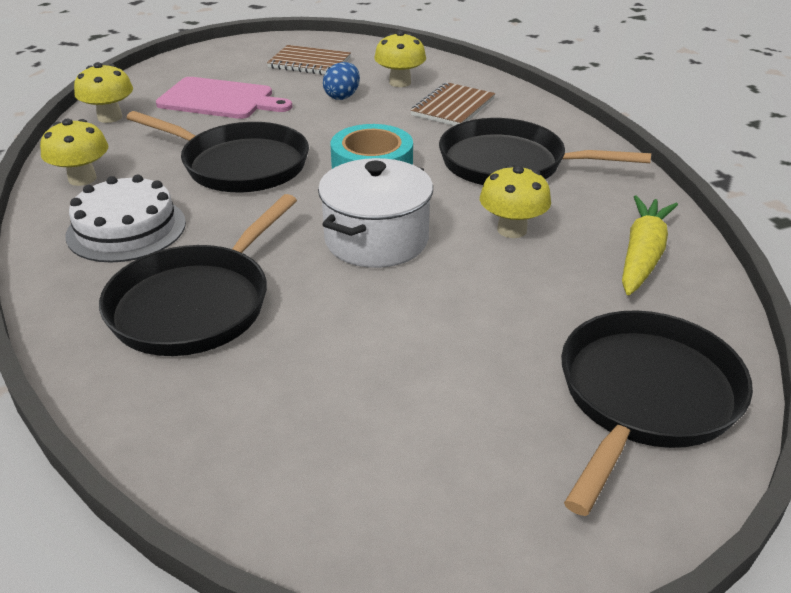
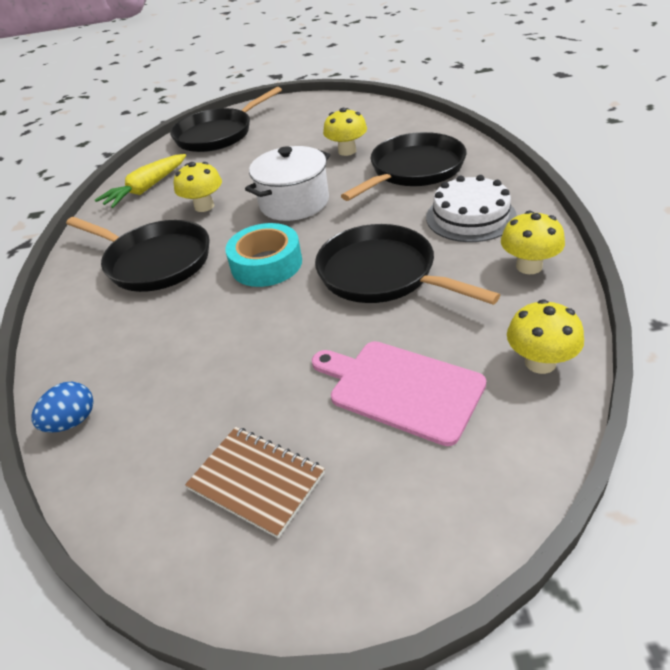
camera: 160 degrees left, 5 degrees up
blue egg [323,62,360,100] -> blue egg moved to [31,382,93,433]
yellow mushroom [374,31,426,87] -> yellow mushroom moved to [323,108,367,156]
brown notebook [410,82,495,126] -> none

